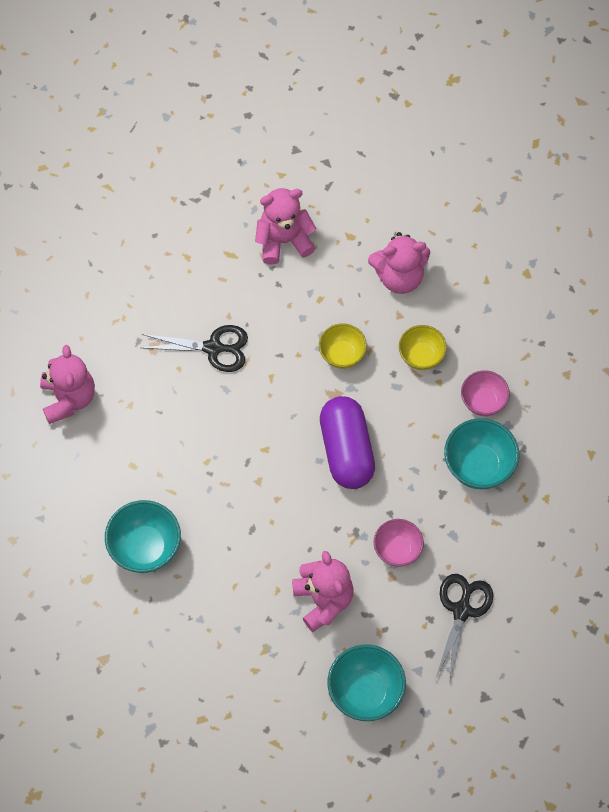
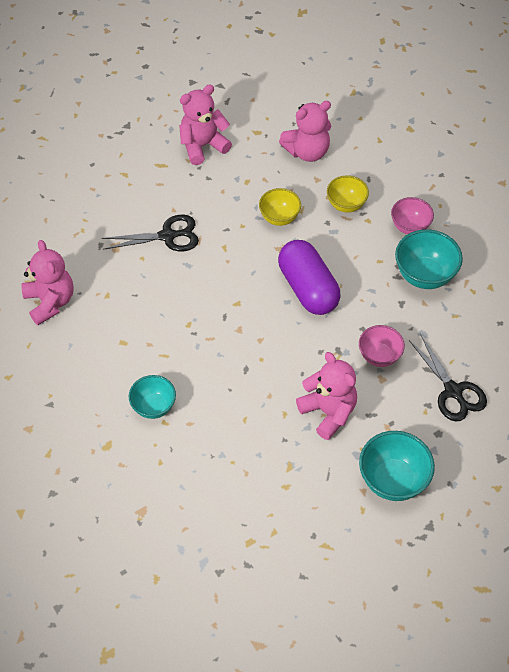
camera: 15 degrees left, 10 degrees down
turquoise bowl [105,500,181,573] -> turquoise bowl [129,375,176,419], size x0.66
black scissors [435,574,493,682] -> black scissors turned 150 degrees clockwise [409,334,487,422]

